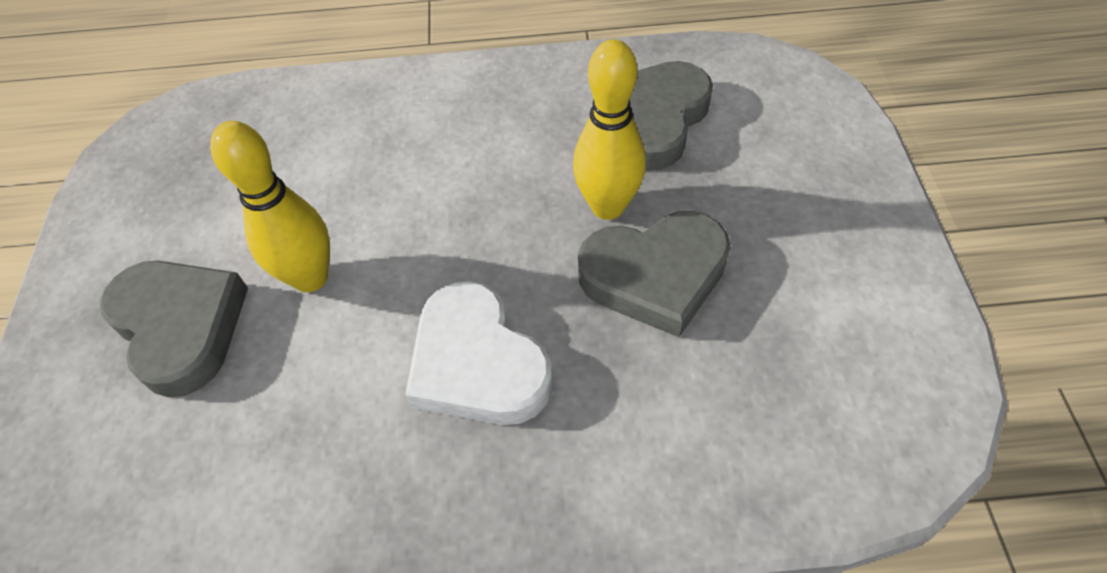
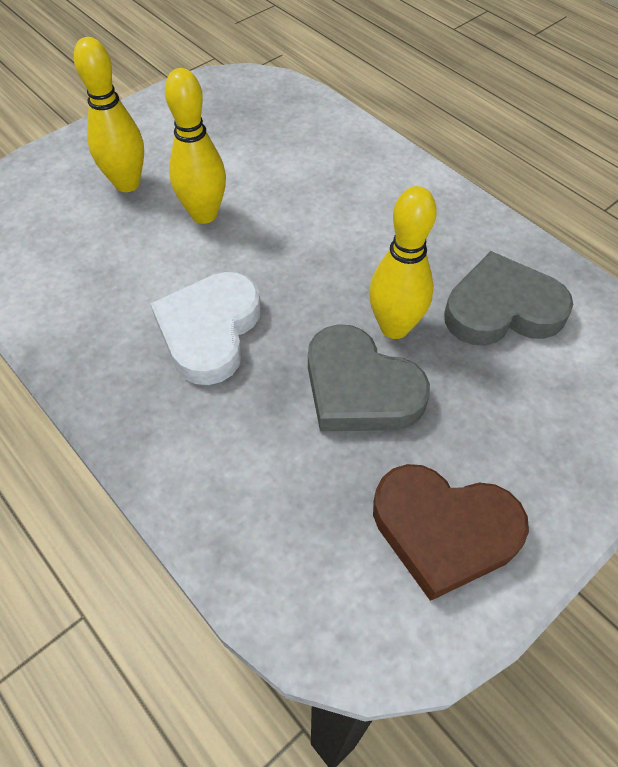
camera: 50 degrees right, 0 degrees up
grey heart [100,261,248,397] -> yellow bowling pin [74,37,144,192]
none -> brown heart [373,464,529,601]

